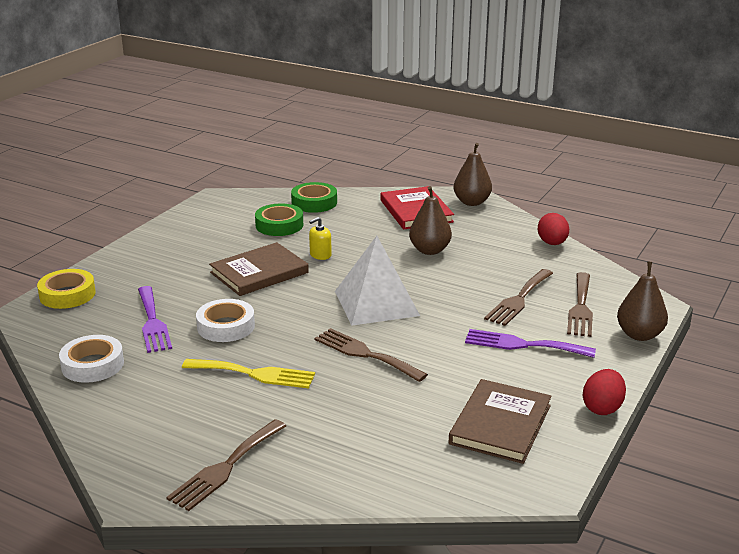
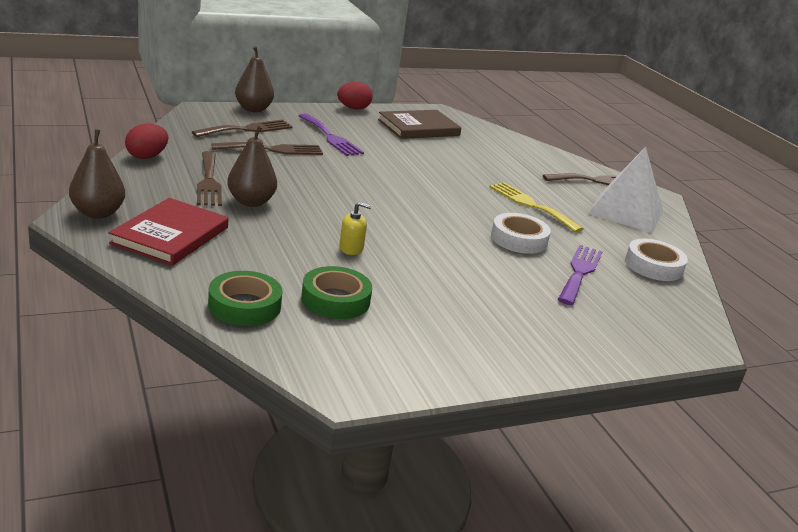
camera: 145 degrees left, 0 degrees up
yellow tape [37,269,96,309] -> none
brown book [209,242,309,296] -> none
brown fork [315,328,428,382] -> brown fork moved to [197,151,222,206]
white pyramid [335,236,420,326] -> white pyramid moved to [588,147,663,233]

